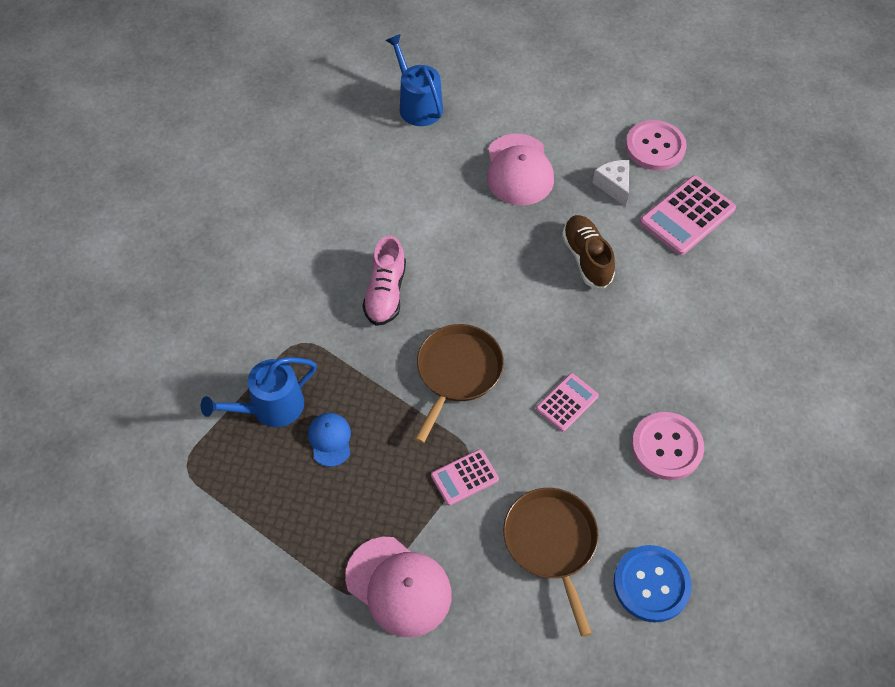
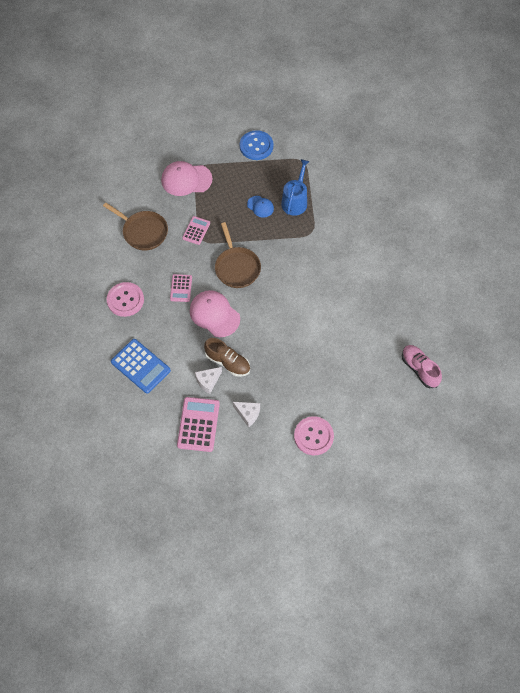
camera: 140 degrees right, 5 degrees up
pink shoe [363,236,406,326] -> pink shoe moved to [402,345,442,388]
blue watering can [386,34,443,126] -> none
pink cap [487,134,554,205] -> pink cap moved to [190,290,240,337]
blue button [614,545,692,623] -> blue button moved to [240,130,273,160]
pink button [625,120,687,170] -> pink button moved to [294,416,334,455]
none -> blue calculator [111,339,171,394]
none -> white cheese [195,367,222,394]

